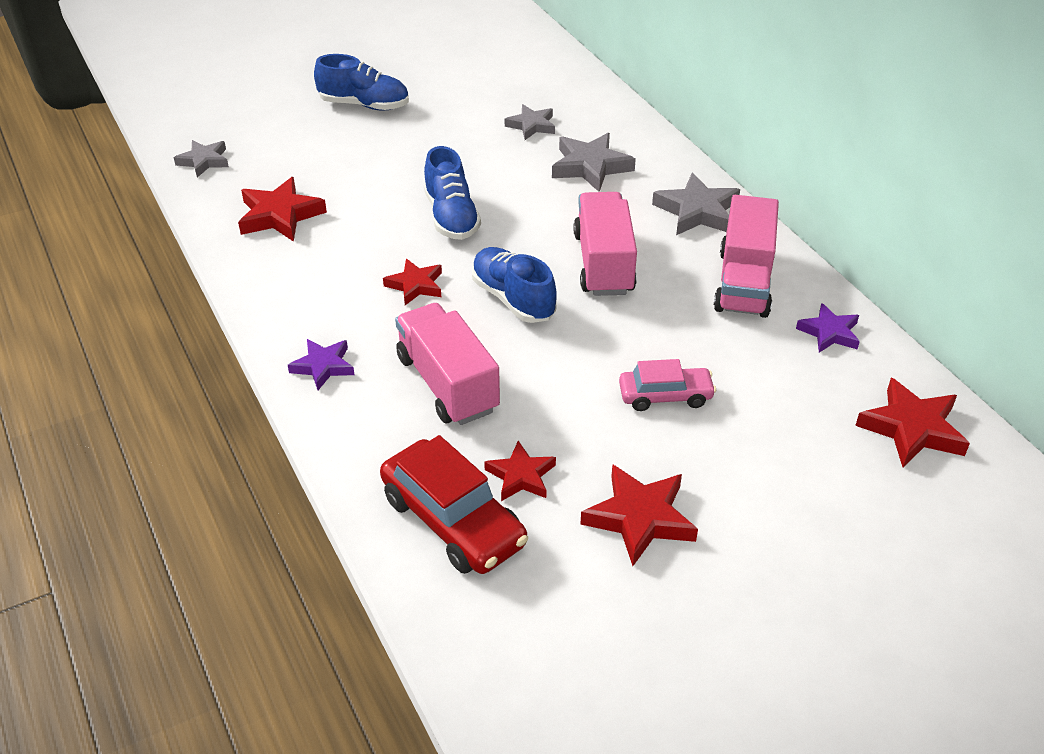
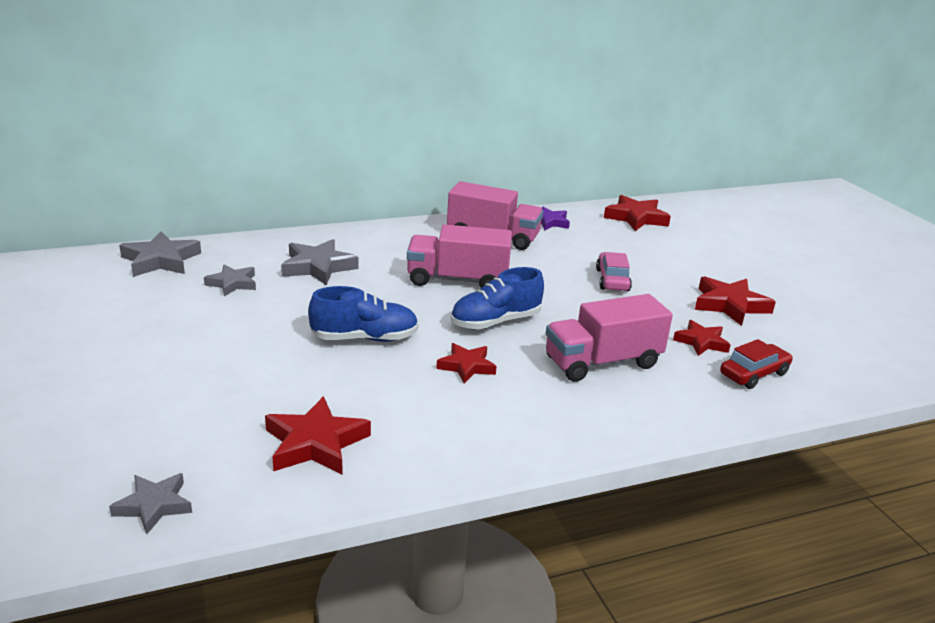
camera: 85 degrees left, 15 degrees down
purple star [288,339,355,390] -> none
blue shoe [314,54,409,111] -> none
red car [380,435,528,574] -> red car [720,339,793,389], size x0.61
grey star [652,173,740,235] -> grey star moved to [119,231,201,277]

